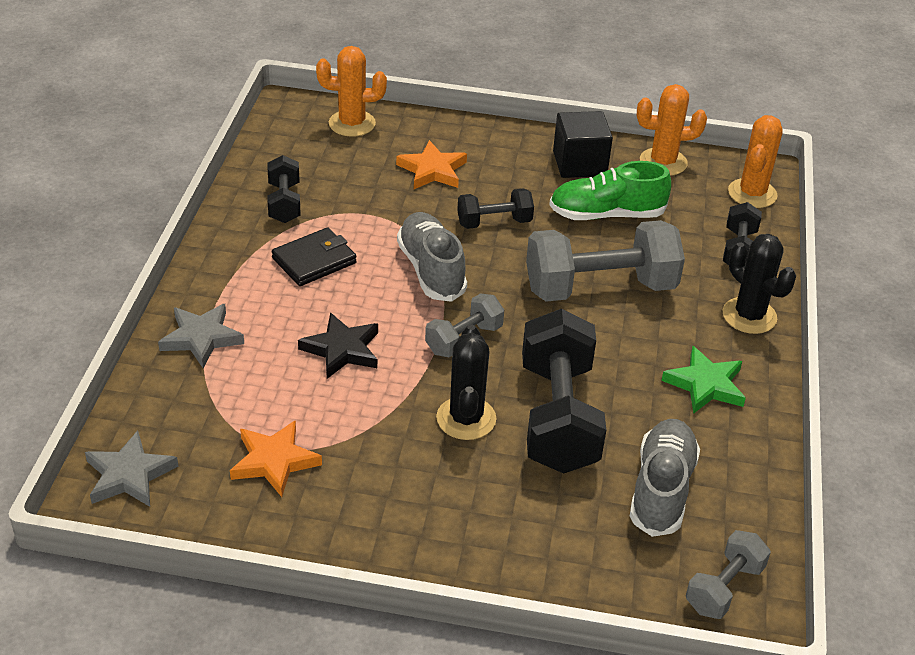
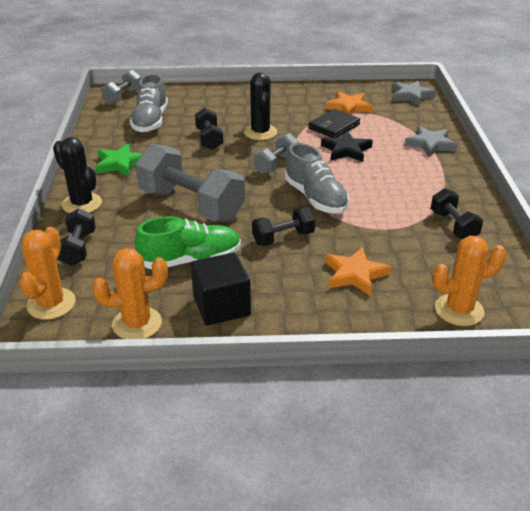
camera: 170 degrees right, 5 degrees down
black wallet [272,228,357,286] -> black wallet moved to [309,109,360,138]
black dumbbell [522,309,606,474] -> black dumbbell [195,108,223,150], size x0.52
grey dumbbell [526,220,685,302] -> grey dumbbell turned 60 degrees clockwise [135,143,245,222]

